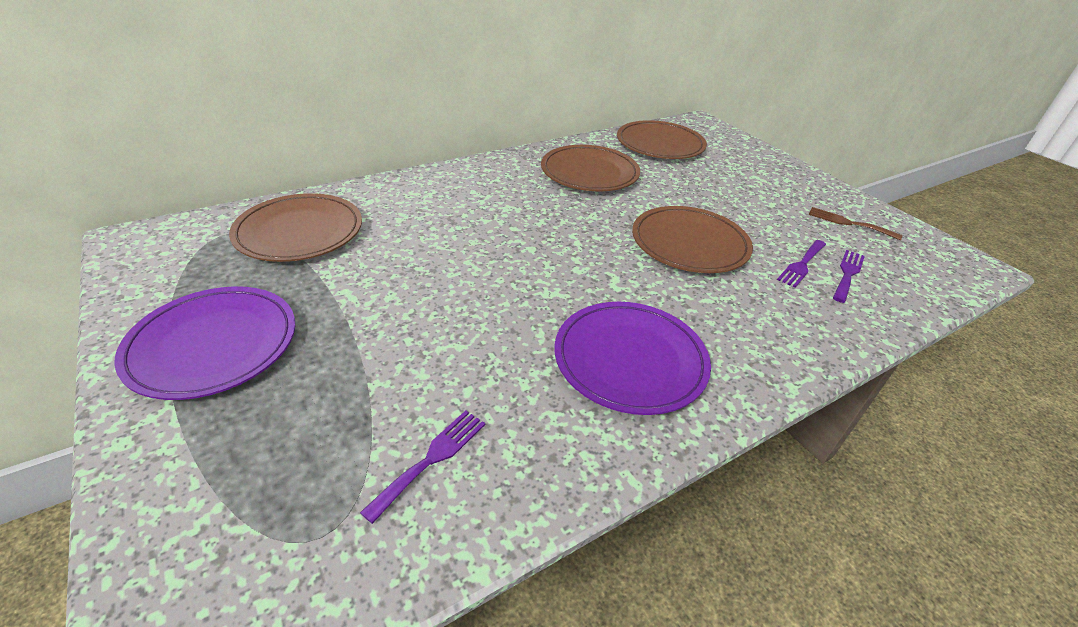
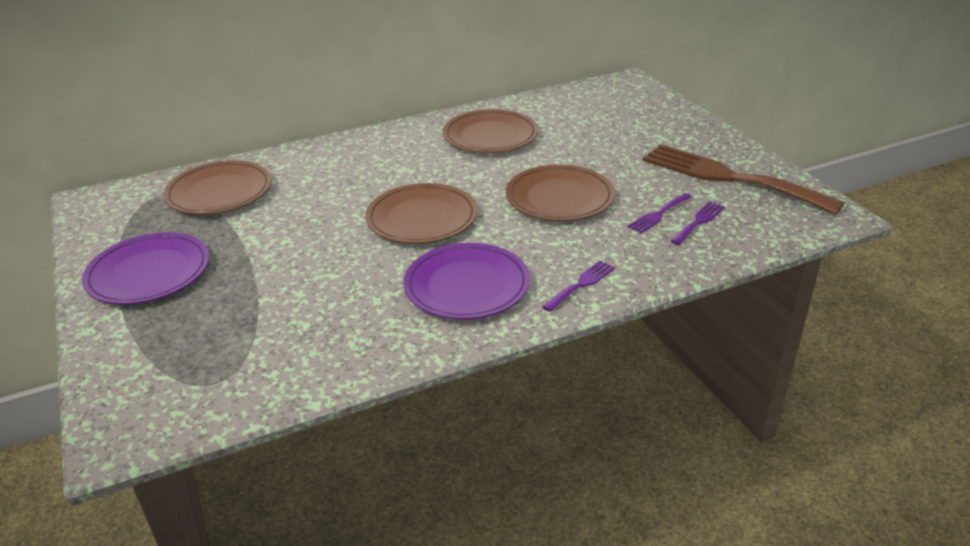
camera: 10 degrees right, 5 degrees down
purple fork [360,411,485,524] -> purple fork moved to [542,260,615,312]
brown plate [617,120,707,159] -> brown plate moved to [365,183,477,244]
brown fork [809,207,903,240] -> brown fork [643,144,845,214], size x2.39

